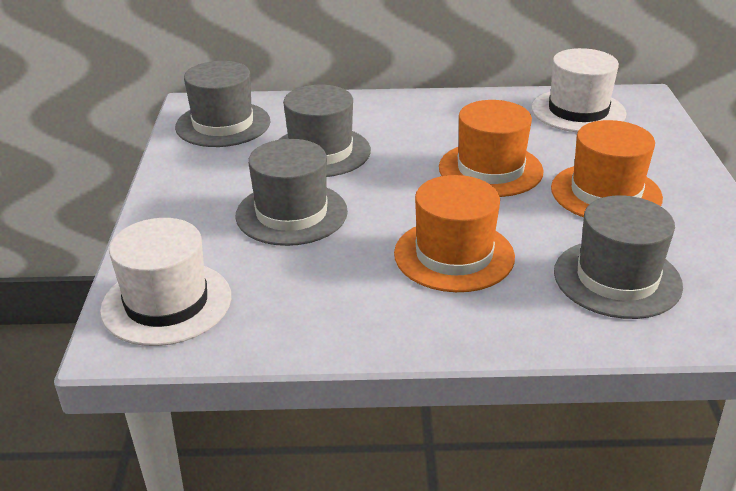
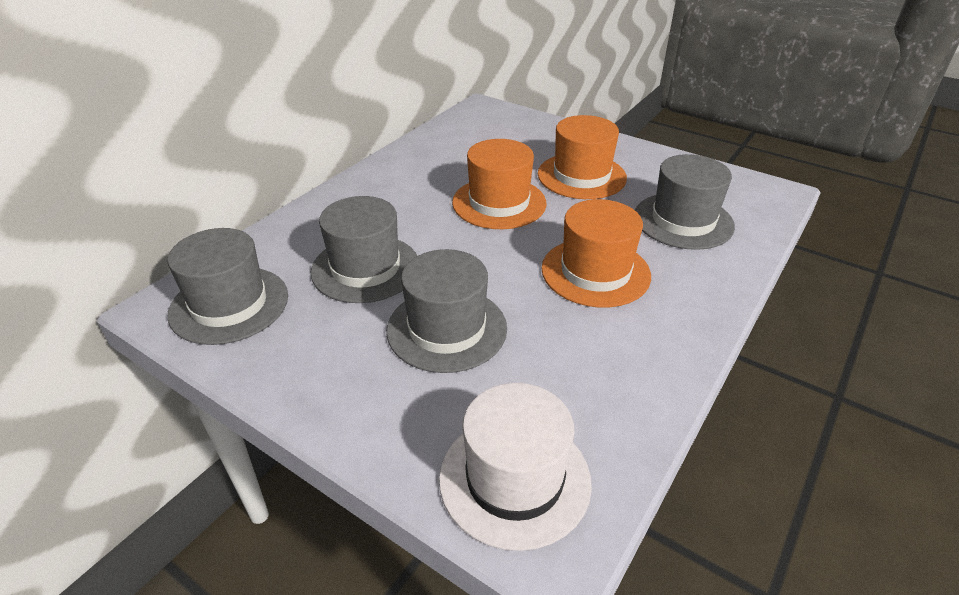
camera: 55 degrees left, 5 degrees up
white hat [532,48,626,132] -> none

